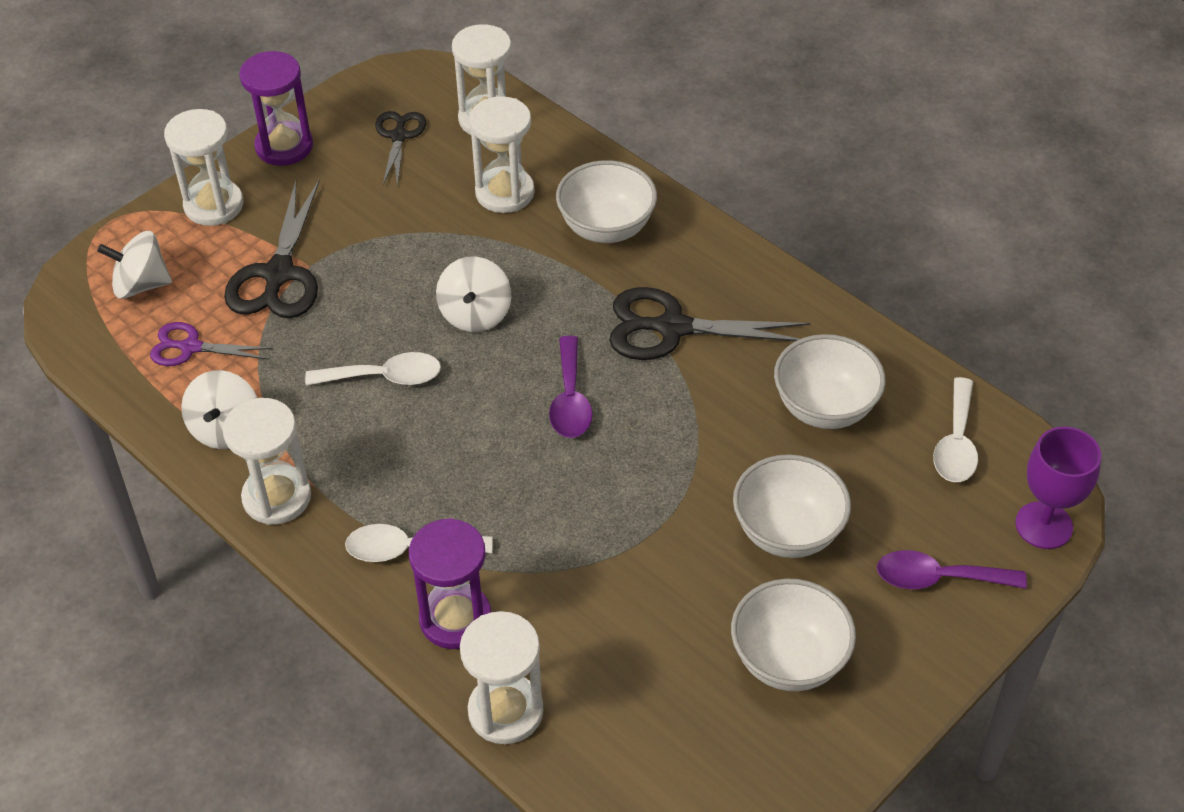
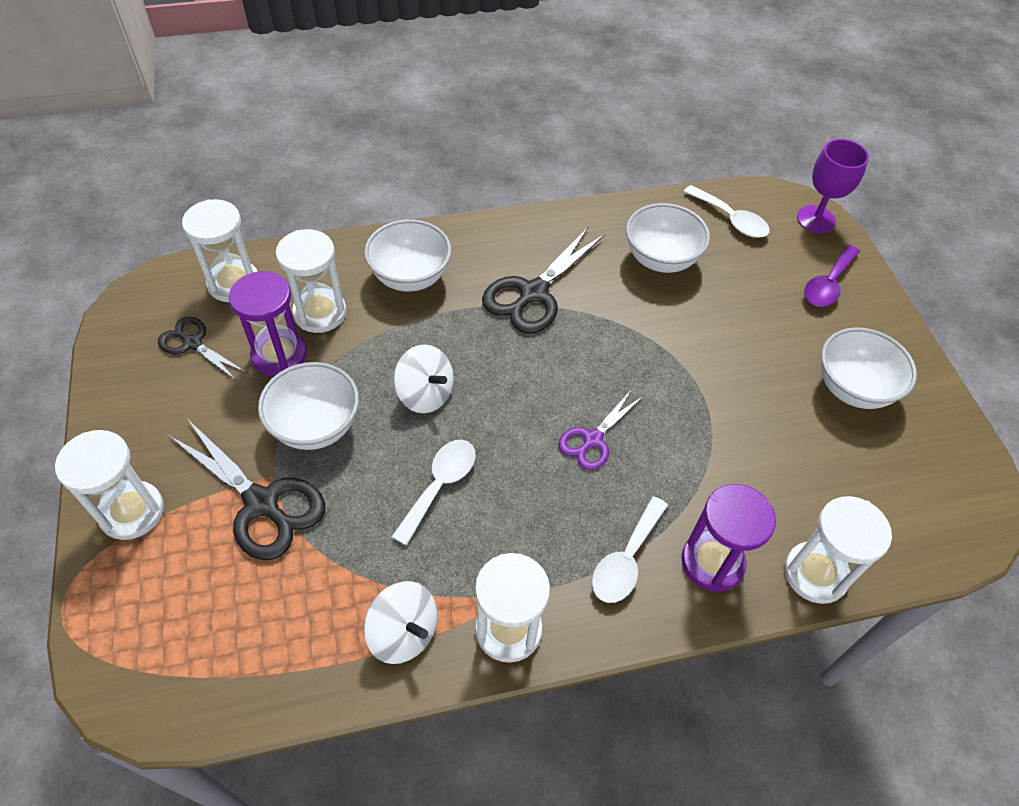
camera: 60 degrees left, 5 degrees up
white spinning top [97,231,172,299] -> none
purple scissors [150,322,273,366] -> purple scissors moved to [558,390,643,470]
purple hourglass [240,51,313,166] -> purple hourglass moved to [229,271,307,376]
purple spoon [549,336,593,438] -> none
white bowl [733,454,851,558] -> white bowl moved to [258,362,359,450]

